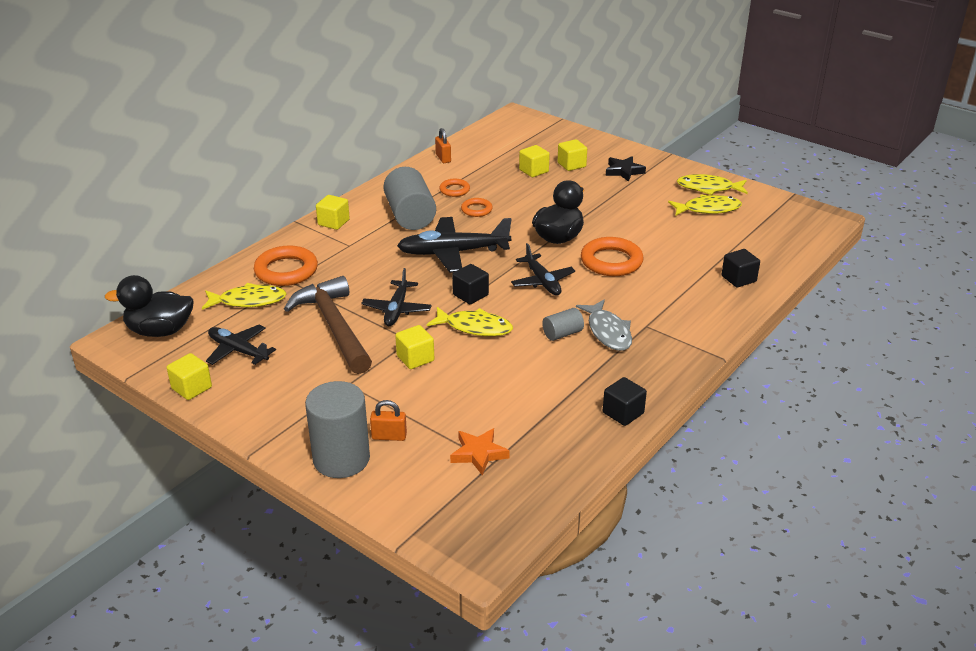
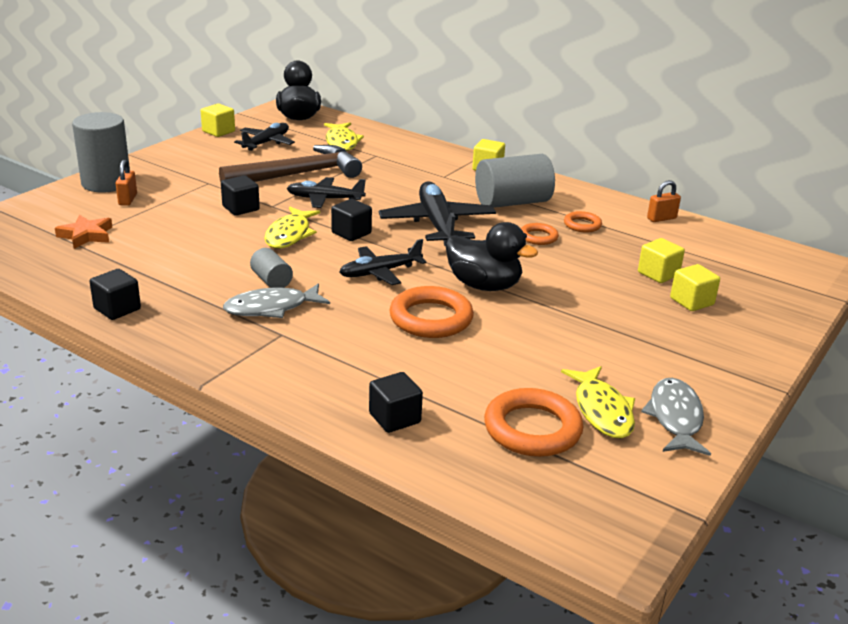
camera: 85 degrees right, 5 degrees down
orange ring [254,245,318,286] -> orange ring moved to [484,388,583,457]
yellow cube [395,325,434,369] -> black cube [221,175,260,216]
black star [606,156,646,182] -> none
yellow fish [677,174,748,195] -> grey fish [641,378,711,456]

